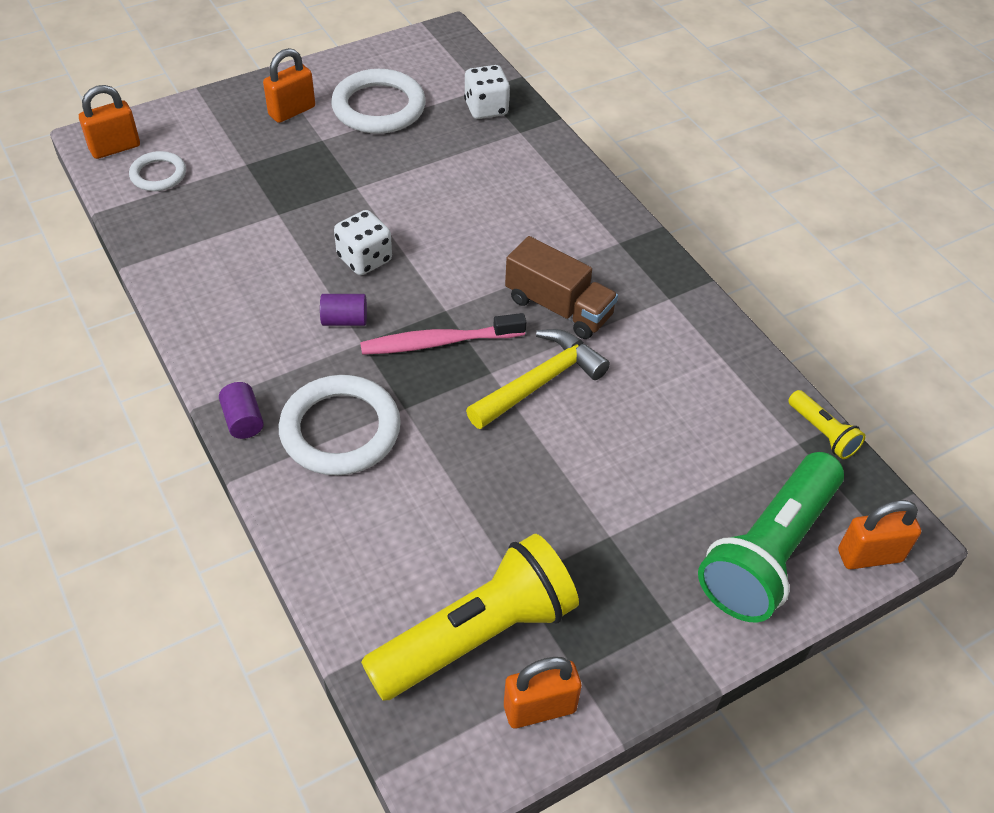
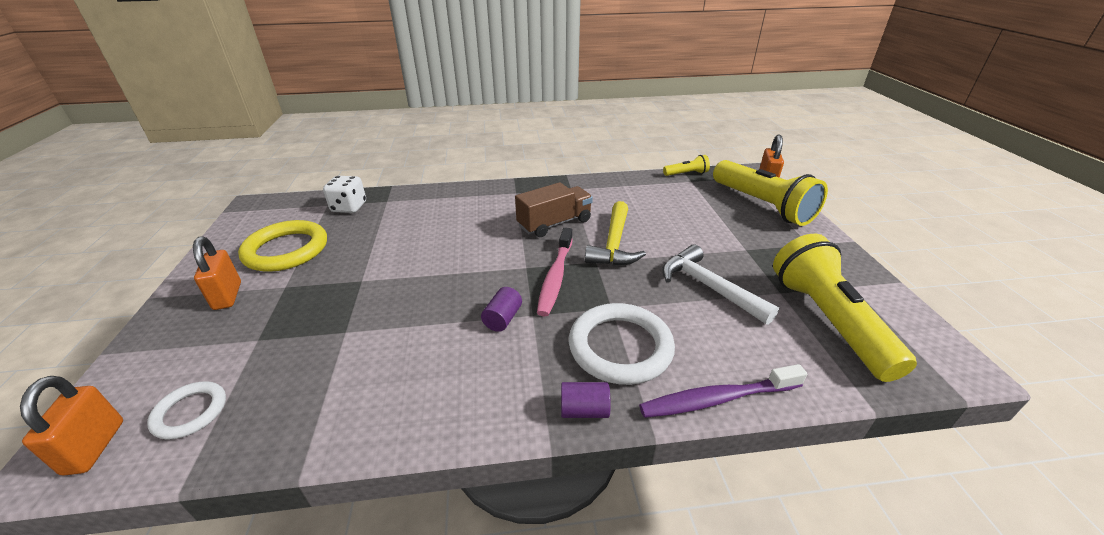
camera: 65 degrees left, 15 degrees down
white ring [331,69,426,134] -> yellow ring [238,220,327,272]
white dice [334,210,392,275] -> none
yellow hammer [466,329,610,429] -> yellow hammer turned 150 degrees counterclockwise [585,201,646,266]
orange padlock [504,657,582,728] -> none
green flashlight [698,452,844,622] -> yellow flashlight [713,160,828,226]
none -> purple toothbrush [639,364,807,418]
none -> white hammer [662,244,779,325]

